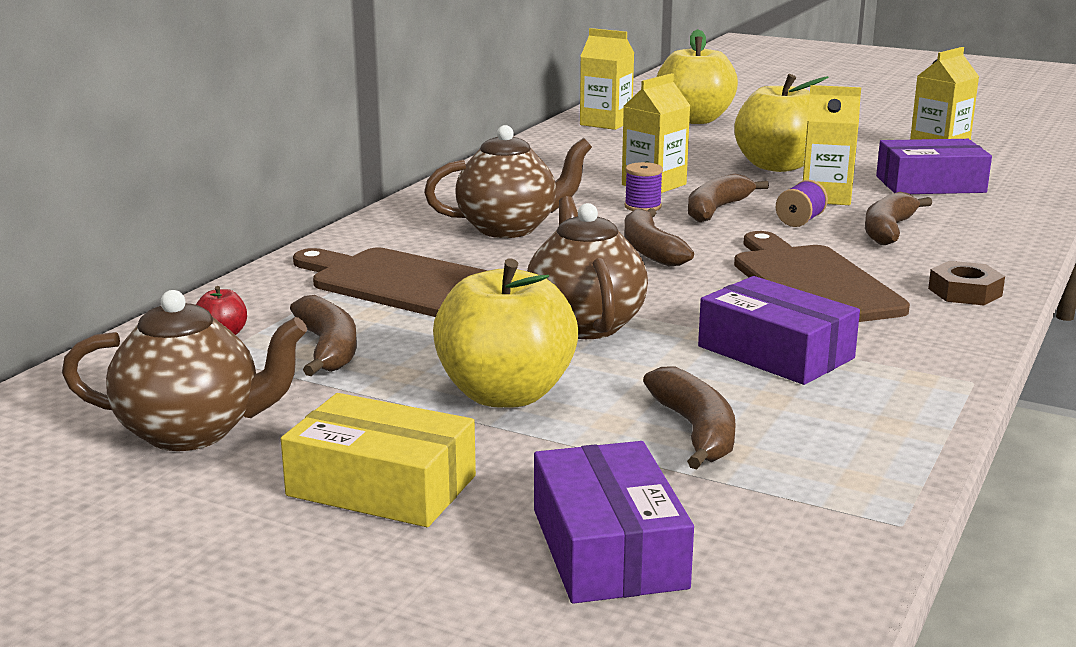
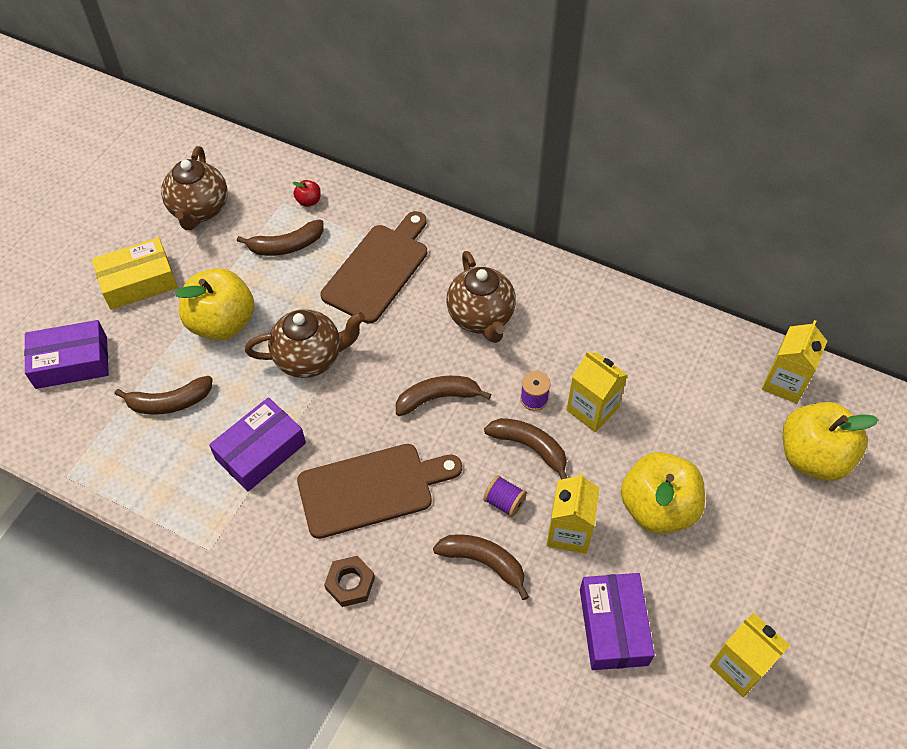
camera: 90 degrees right, 35 degrees up
yellow box [281,393,476,527] -> yellow box turned 45 degrees clockwise [92,237,177,310]

